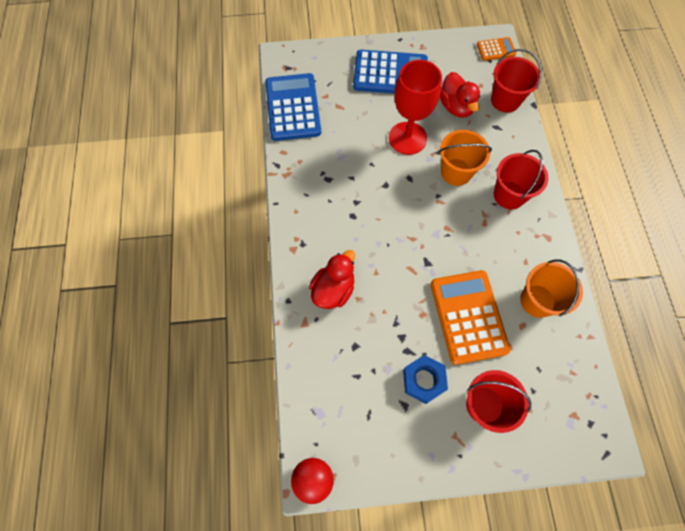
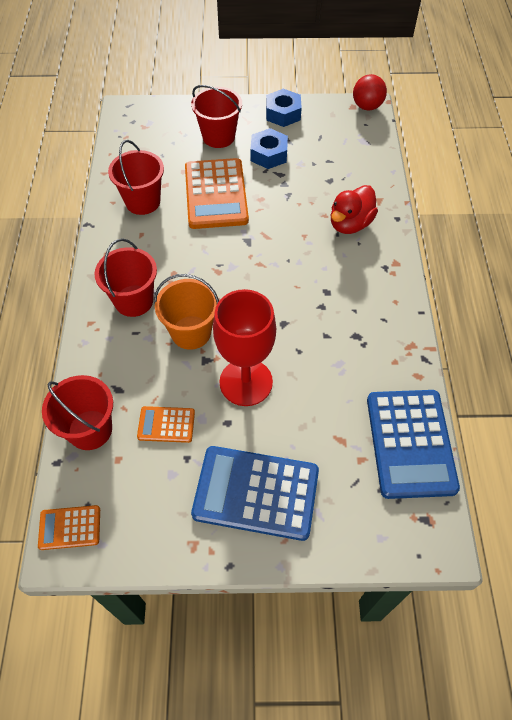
camera: 175 degrees left, 10 degrees down
red duck [440,72,480,118] -> orange calculator [137,406,195,443]
orange bucket [520,260,583,318] -> red bucket [108,140,164,215]
none -> blue nut [266,89,302,127]

